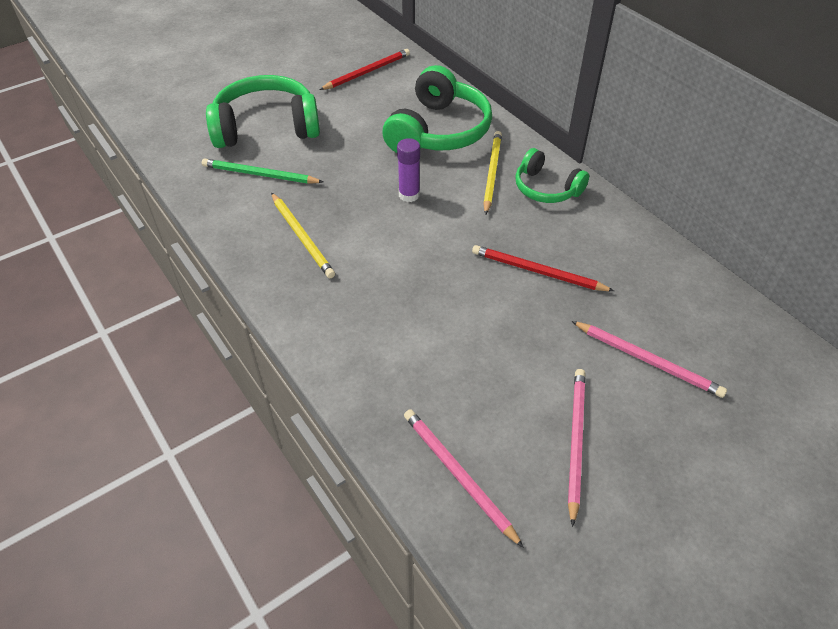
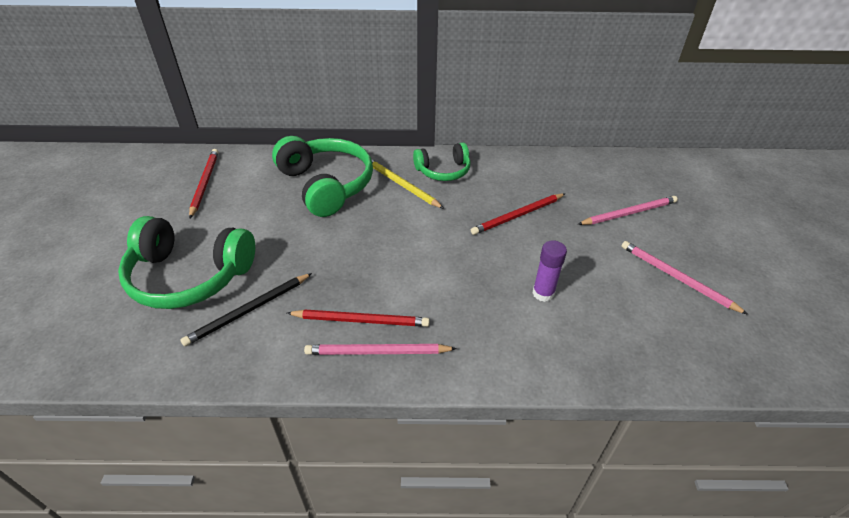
camera: 55 degrees left, 5 degrees down
green pencil [202,158,323,184] -> black pencil [180,273,312,346]
green headphones [206,75,320,148] -> green headphones turned 105 degrees counterclockwise [118,216,255,309]
yellow pencil [271,193,335,278] -> red pencil [287,309,430,327]
purple glue stick [397,138,420,202] -> purple glue stick moved to [533,240,567,302]
pink pencil [404,409,524,548] -> pink pencil moved to [304,344,457,355]

